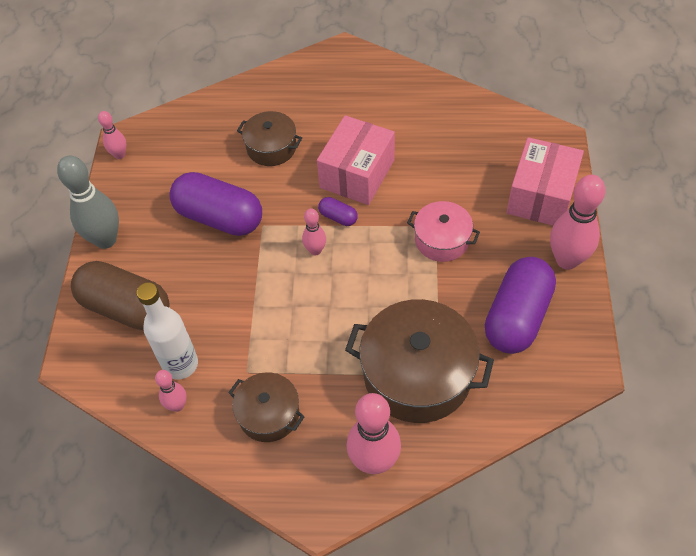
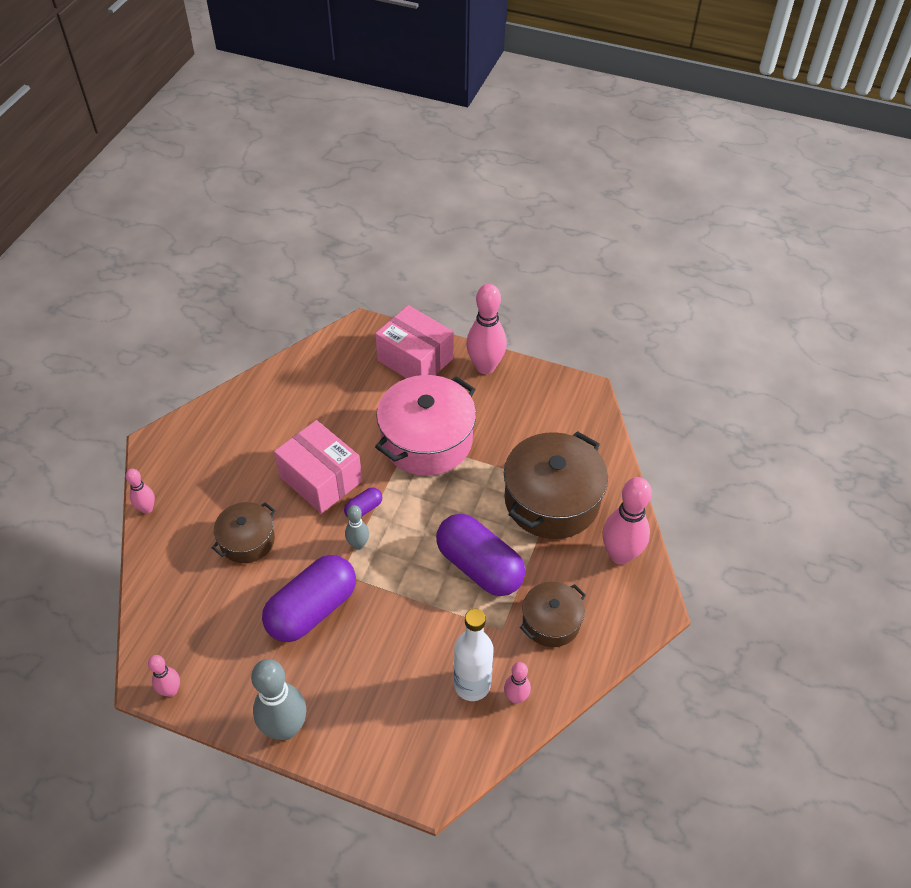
camera: 75 degrees left, 5 degrees down
brown capsule [71,261,170,330] -> none
pink bowling pin [302,209,326,256] -> pink bowling pin moved to [126,469,155,514]
pink pot [407,201,480,262] -> pink pot [375,375,476,476], size x1.80
purple capsule [485,257,556,354] -> purple capsule moved to [436,514,525,596]
none -> grey bowling pin [345,505,369,550]

